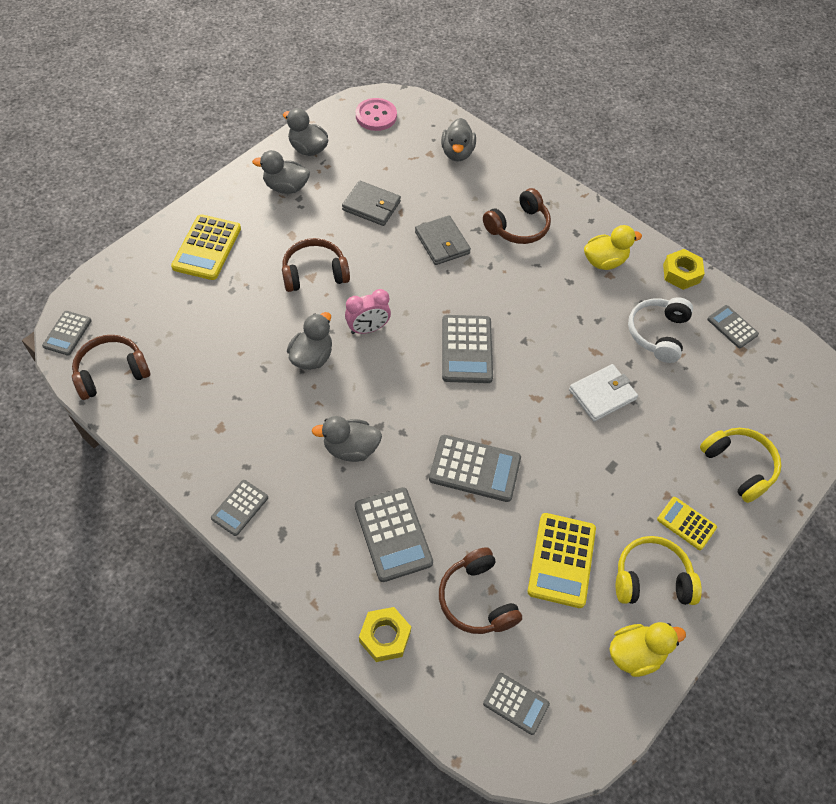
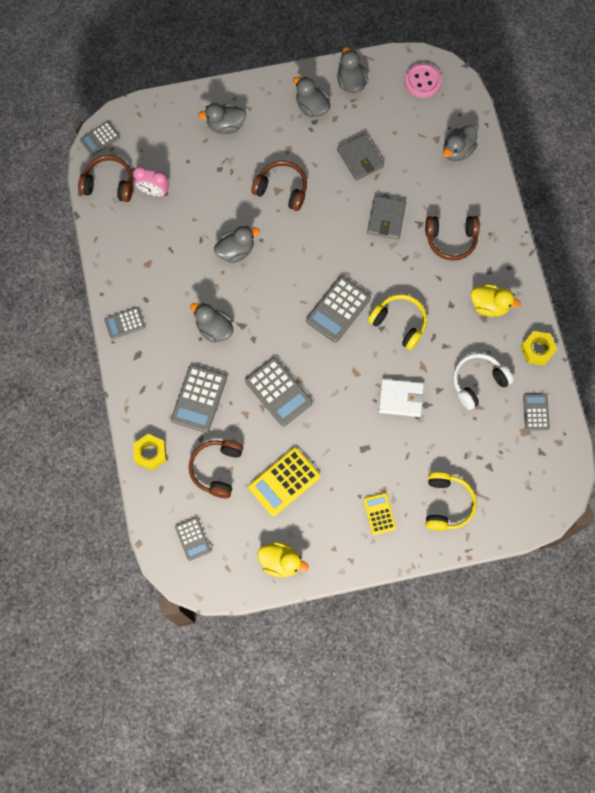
camera: 40 degrees right, 15 degrees up
yellow calculator [171,214,241,280] -> grey duck [198,103,246,134]
pink clock [345,289,391,334] -> pink clock moved to [133,166,169,197]
yellow headphones [616,536,702,605] -> yellow headphones moved to [368,294,427,350]

